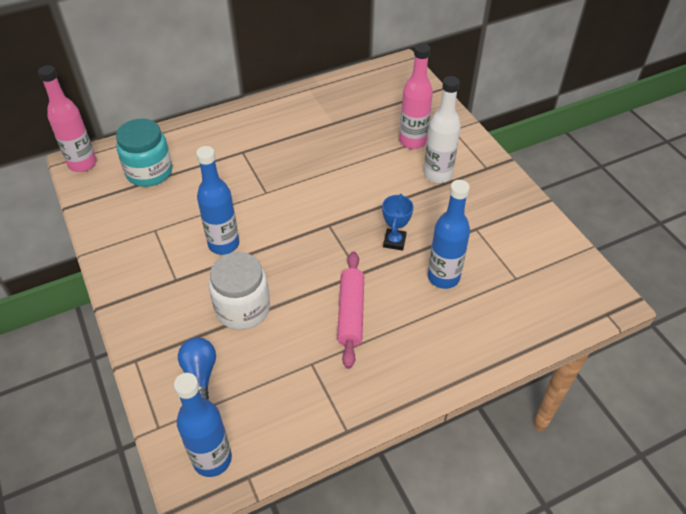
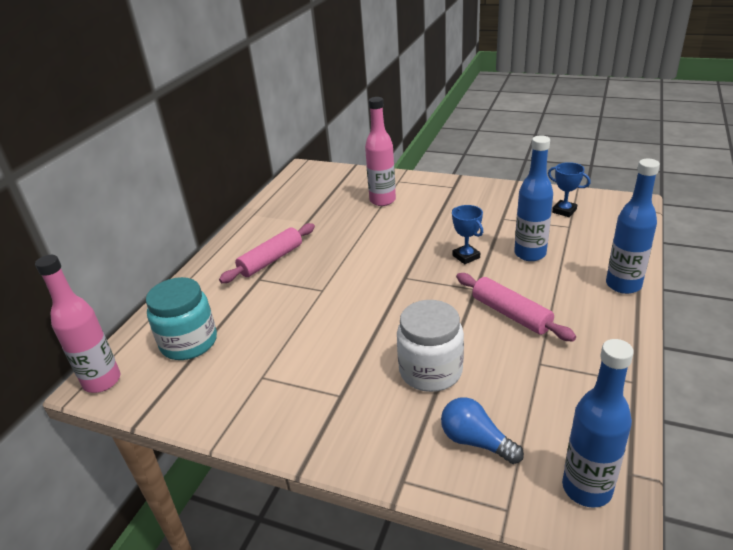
camera: 40 degrees left, 15 degrees down
blue bottle [196,146,239,255] -> blue bottle moved to [606,159,660,294]
white bottle [424,76,461,183] -> none
none -> pink rolling pin [219,223,315,283]
none -> blue trophy [548,162,590,217]

